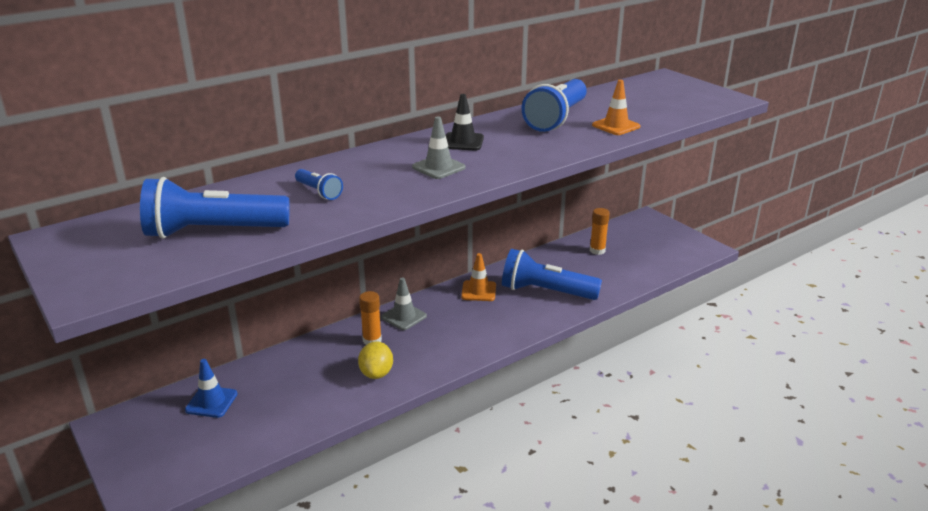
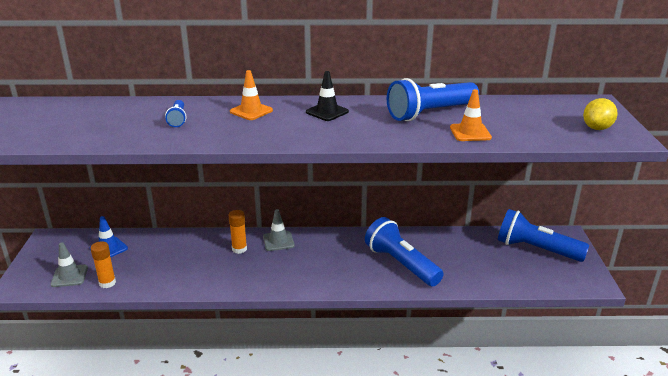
camera: 35 degrees right, 0 degrees up
blue flashlight [140,177,290,239] -> blue flashlight moved to [498,209,589,262]
yellow lemon [358,341,393,379] -> yellow lemon moved to [583,98,618,130]
grey traffic cone [412,116,466,179] -> grey traffic cone moved to [51,242,88,287]
orange traffic cone [461,253,496,301] -> orange traffic cone moved to [230,70,273,120]
orange glue stick [590,208,610,255] -> orange glue stick moved to [90,241,116,288]

